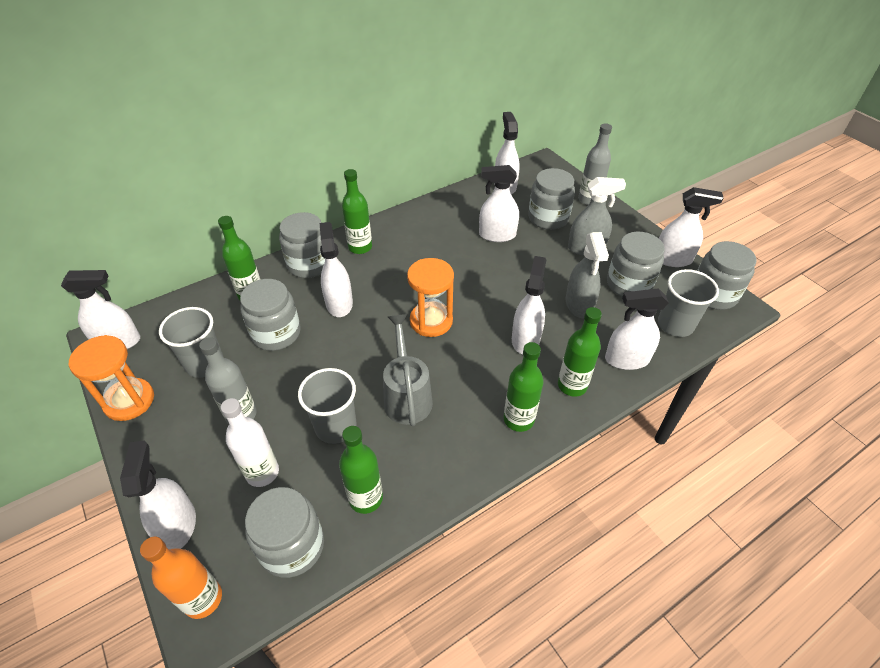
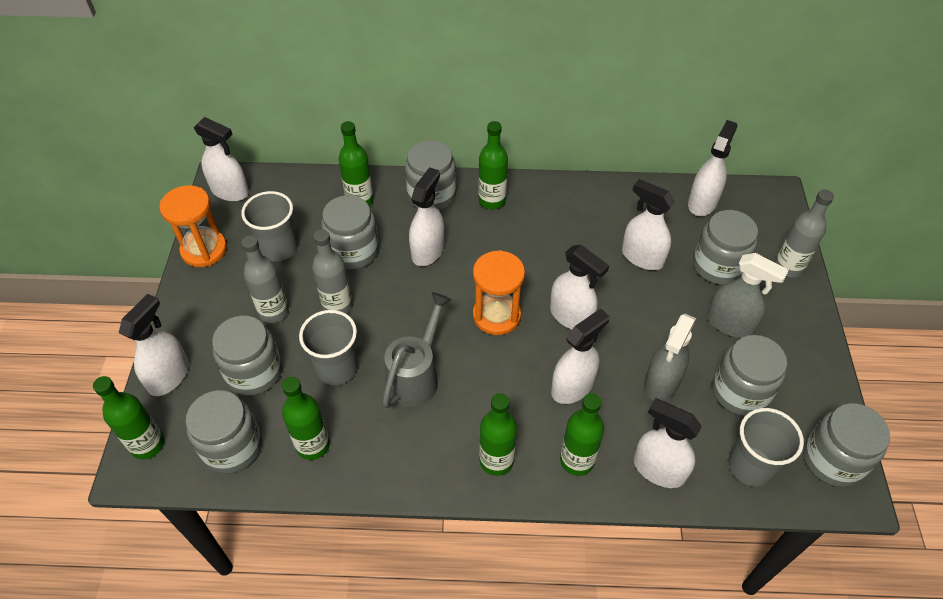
camera: 35 degrees right, 5 degrees up
orange bottle [140,536,222,619] -> green bottle [93,376,164,459]
white bottle [221,398,279,487] -> grey jar [212,315,282,396]
white spray bottle [659,187,724,267] -> white spray bottle moved to [550,245,609,329]
none -> grey bottle [312,229,353,314]

